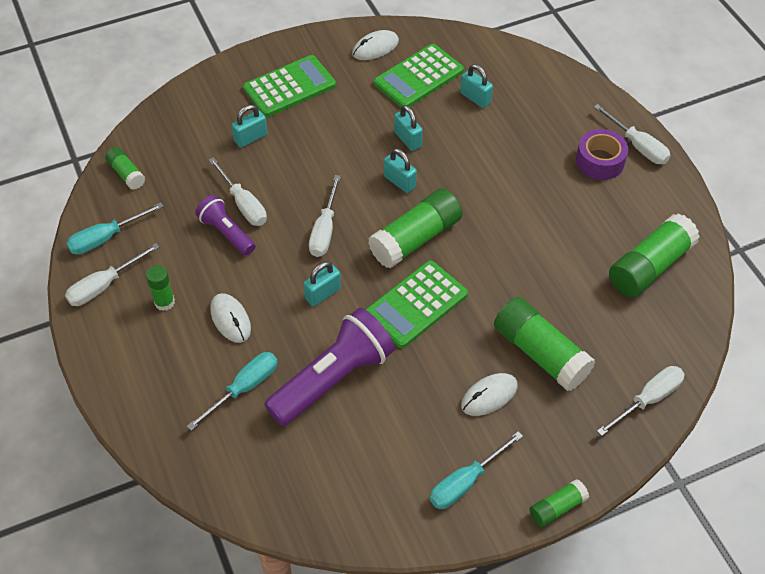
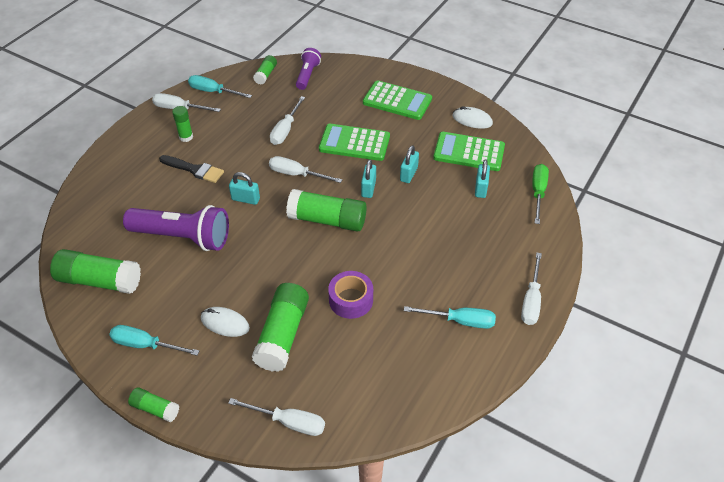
camera: 55 degrees right, 5 degrees down
turquoise screwdriver [187,352,278,431] -> turquoise screwdriver moved to [404,306,496,329]
purple flashlight [195,195,255,256] -> purple flashlight moved to [296,48,321,90]
white mouse [210,293,251,343] -> black brush [159,155,224,183]
turquoise padlock [232,105,268,148] -> none
white screwdriver [309,175,341,257] -> white screwdriver turned 45 degrees clockwise [269,156,342,183]
green calculator [365,260,468,348] -> green calculator moved to [319,124,390,161]
purple tape [576,129,628,180] -> purple tape moved to [328,271,373,319]
green glue stick [609,213,700,297] -> green glue stick moved to [50,249,141,294]
none -> green screwdriver [532,164,549,224]

